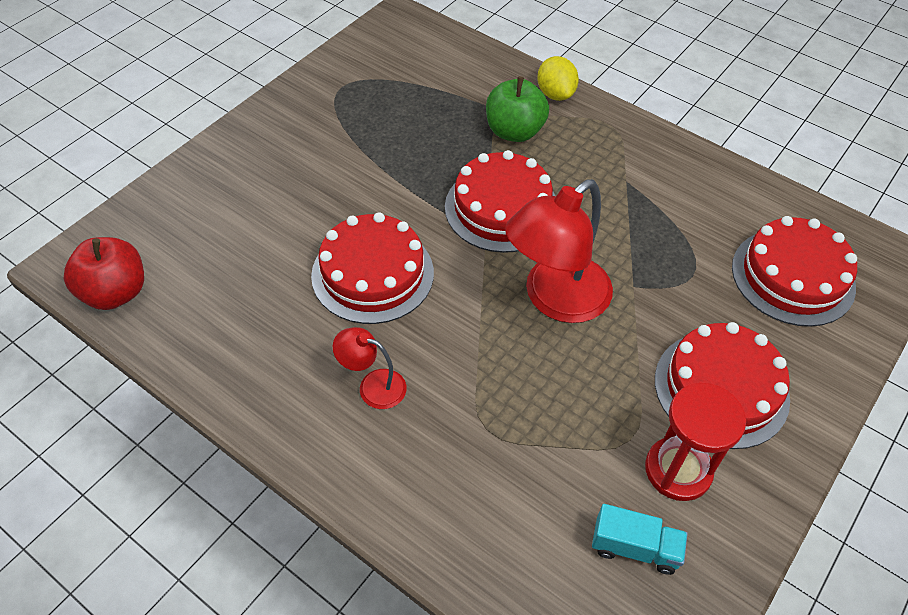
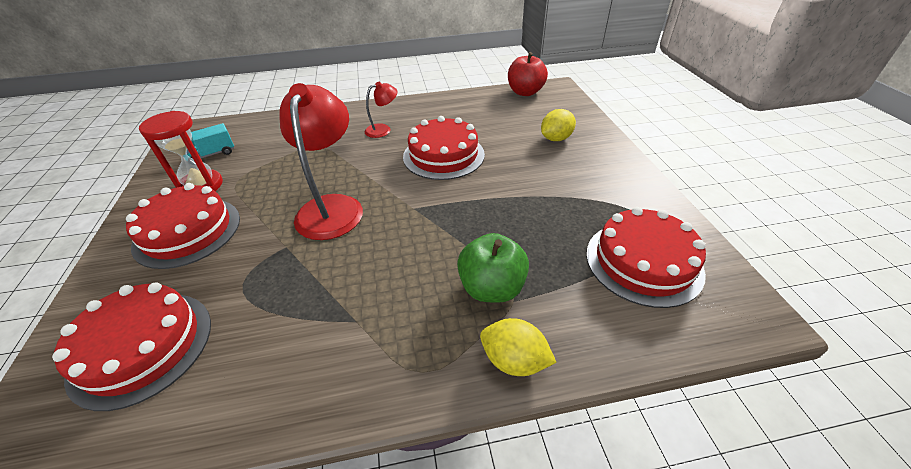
camera: 135 degrees right, 10 degrees down
red cake [445,150,555,253] -> red cake moved to [586,207,706,308]
none -> yellow lemon [541,109,576,141]

